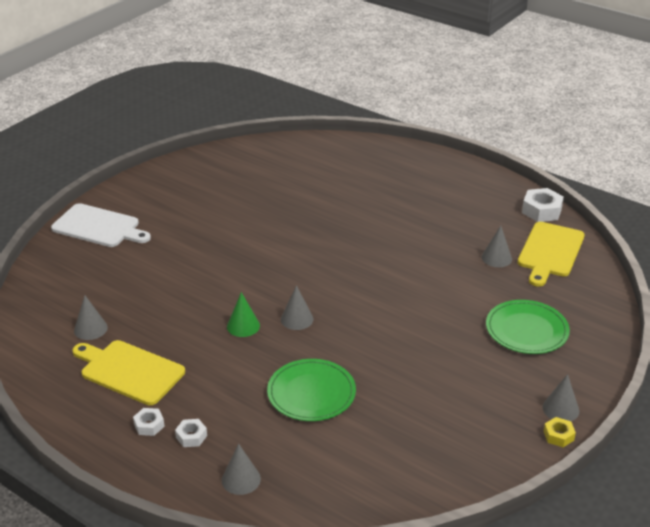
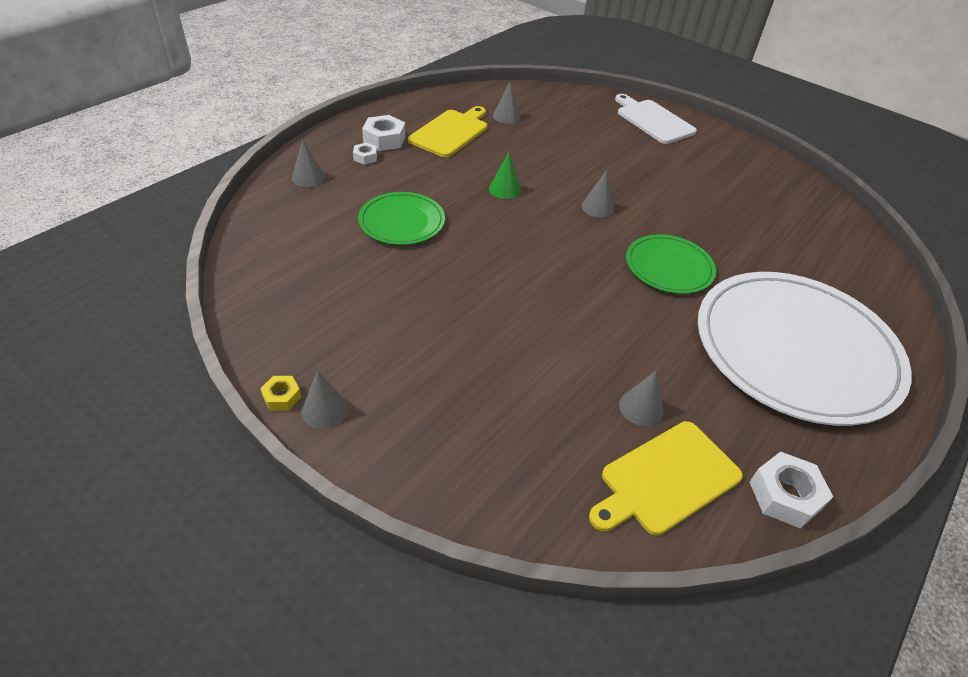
camera: 90 degrees right, 10 degrees up
white cutting board [51,203,151,247] -> white cutting board turned 120 degrees clockwise [615,94,697,144]
white nut [133,408,165,436] -> white nut [362,115,406,151], size x1.75
grey cone [281,285,313,330] -> grey cone moved to [582,170,614,218]
green plate [486,300,570,354] -> green plate moved to [626,234,716,294]
yellow cutting board [518,222,585,287] -> yellow cutting board turned 60 degrees counterclockwise [589,421,743,536]
none -> white plate [698,272,912,426]

